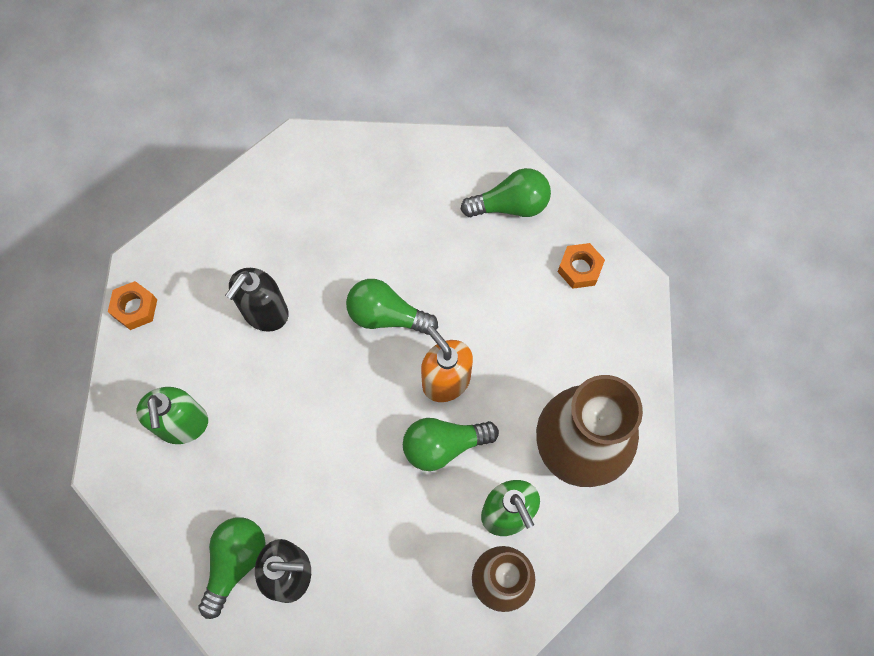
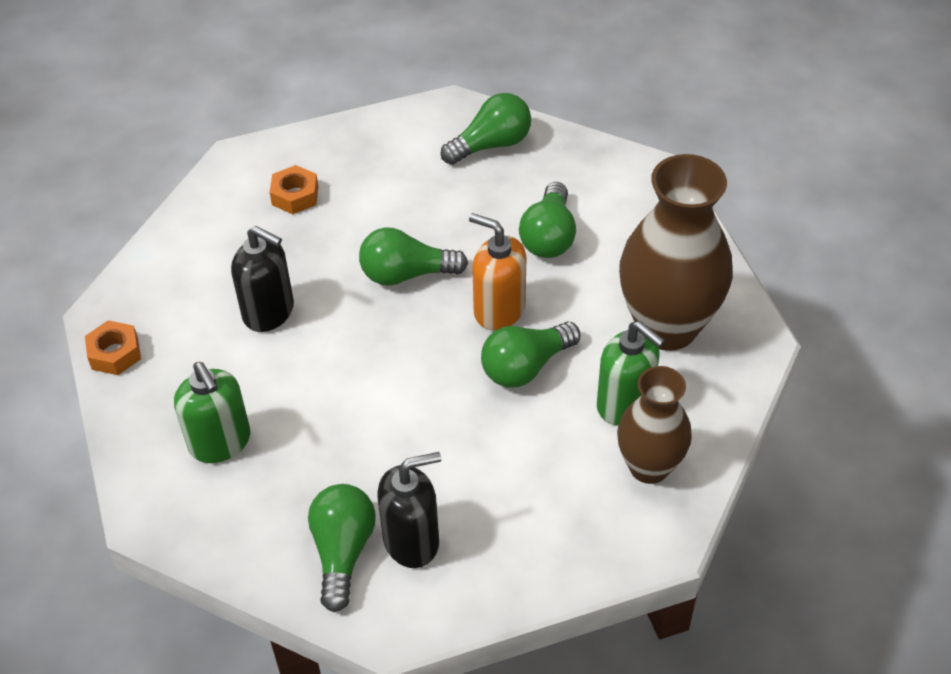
camera: 20 degrees left, 20 degrees down
black soap dispenser [225,268,289,332] -> black soap dispenser turned 75 degrees counterclockwise [231,226,294,332]
orange nut [558,243,605,289] -> orange nut moved to [270,165,318,214]
none -> green light bulb [519,182,576,258]

